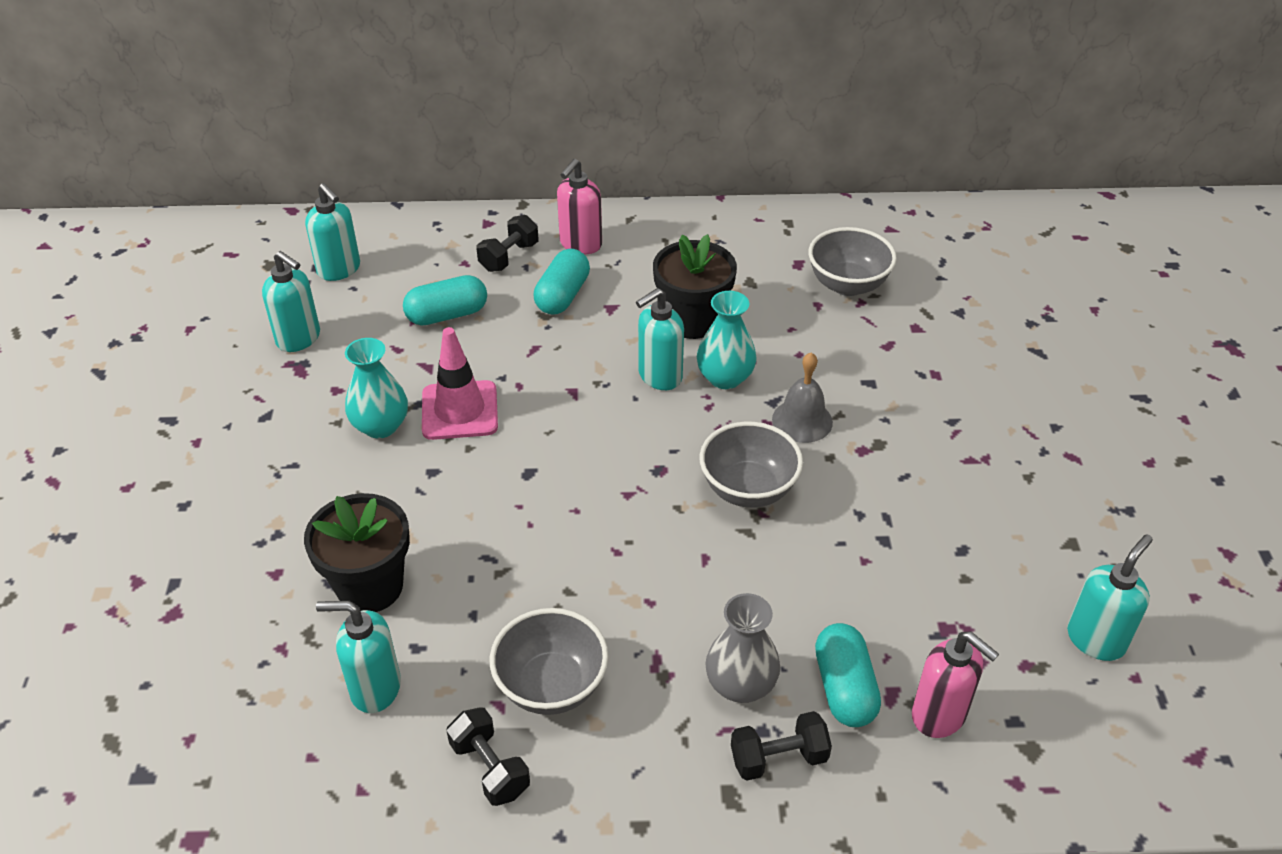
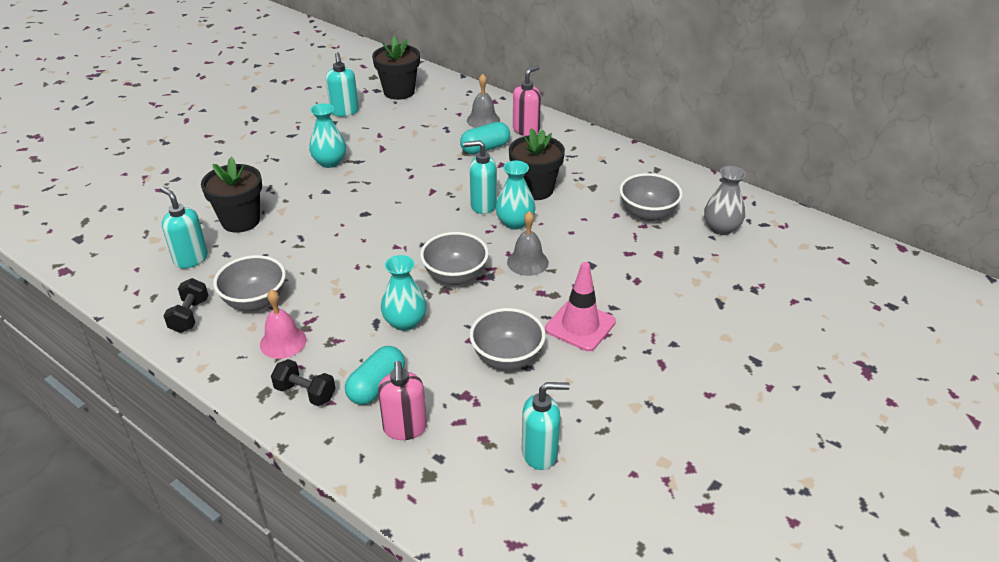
camera: 40 degrees right, 5 degrees down
turquoise soap dispenser [305,183,360,281] -> black flower pot [372,36,420,100]
turquoise capsule [403,275,487,326] -> none
pink traffic cone [422,327,498,440] -> pink traffic cone moved to [545,262,616,351]
black dumbbell [476,215,538,272] -> grey bell [467,74,500,128]
pink soap dispenser [557,159,602,254] -> pink soap dispenser turned 150 degrees clockwise [513,65,541,136]
grey vase [705,593,780,703] -> grey vase moved to [704,166,746,235]
none -> pink bell [260,289,307,359]
none -> turquoise vase [381,255,427,331]
none -> grey bowl [470,308,546,370]

